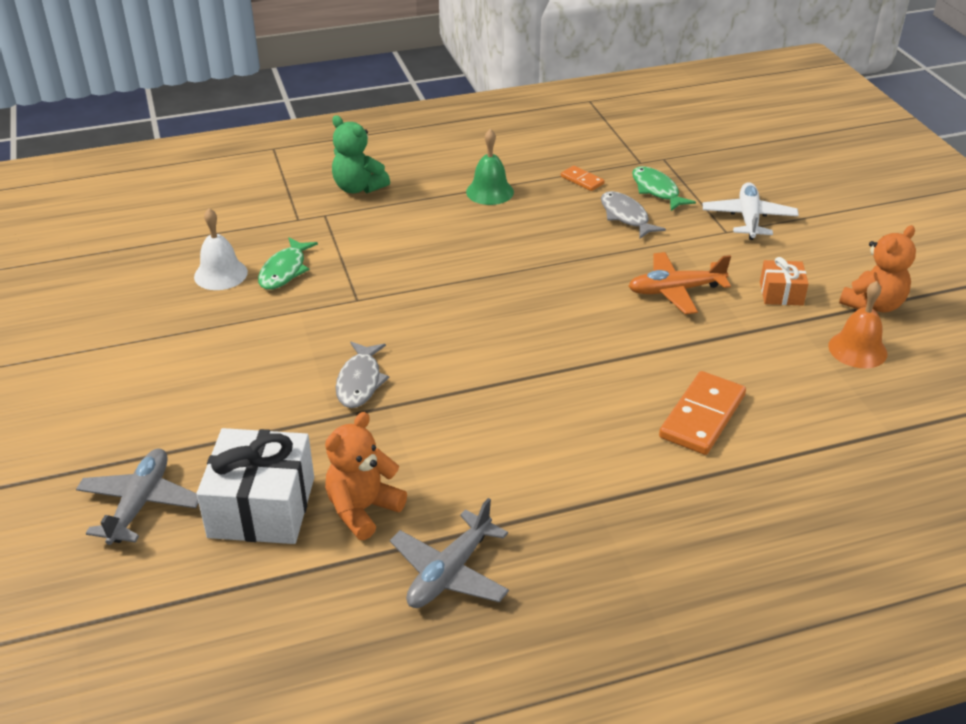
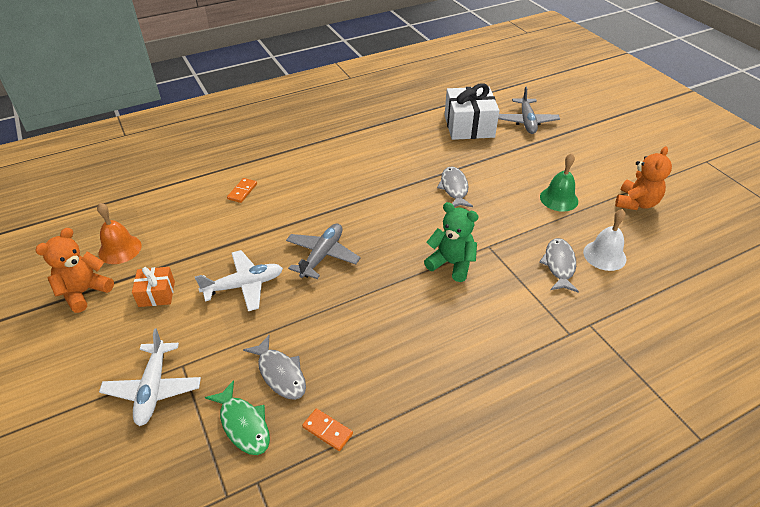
camera: 170 degrees right, 5 degrees up
green fish [258,237,318,290] -> grey fish [539,238,579,293]
orange teddy bear [325,412,407,540] -> orange teddy bear moved to [615,147,672,210]
green teddy bear [332,115,390,193] -> green teddy bear moved to [424,202,478,282]
grey plane [390,498,509,608] -> grey plane moved to [286,223,361,279]
green bell [466,129,514,205] -> green bell moved to [540,153,578,212]
orange plane [629,252,731,314] -> white plane [195,250,283,311]
orange domino [659,371,746,455] -> orange domino [227,178,257,203], size x0.52

